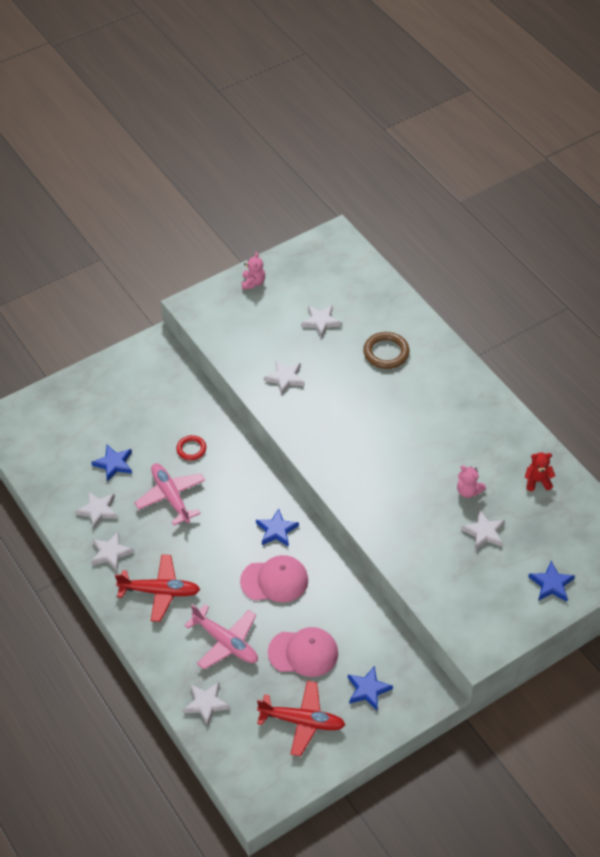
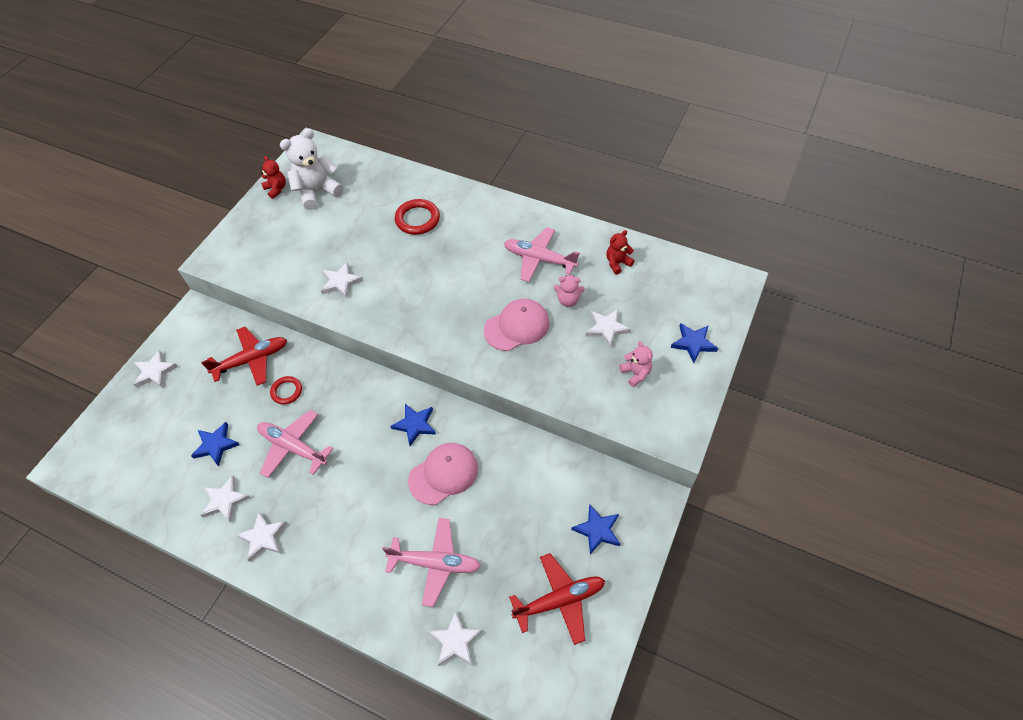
camera: 30 degrees left, 5 degrees up
red plane [115,554,200,622] -> red plane moved to [201,327,287,386]
pink teddy bear [242,252,265,290] -> pink teddy bear moved to [620,341,653,387]
pink cap [268,627,338,677] -> pink cap moved to [484,299,549,351]
white star [301,305,341,337] -> white star moved to [134,350,178,388]
brown ring [363,332,410,369] -> red ring [395,199,440,235]
none -> red teddy bear [261,156,286,199]
none -> white teddy bear [280,128,343,210]
none -> pink plane [504,227,580,282]

